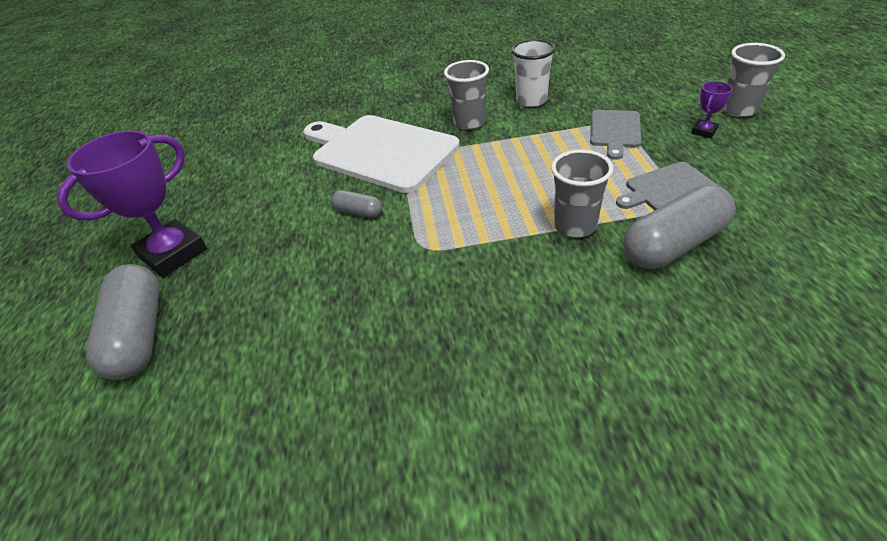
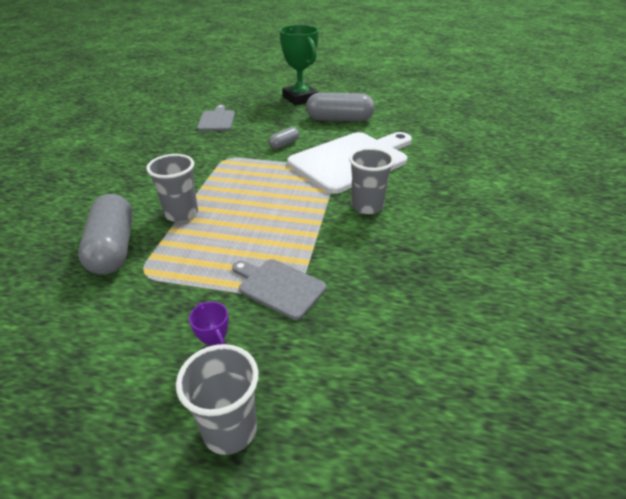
camera: 105 degrees right, 5 degrees down
purple trophy [57,130,207,277] -> green trophy [279,25,319,105]
grey capsule [86,264,160,380] -> grey capsule moved to [306,93,375,121]
white cup [511,39,555,107] -> none
grey cutting board [616,162,718,210] -> grey cutting board moved to [197,105,235,131]

